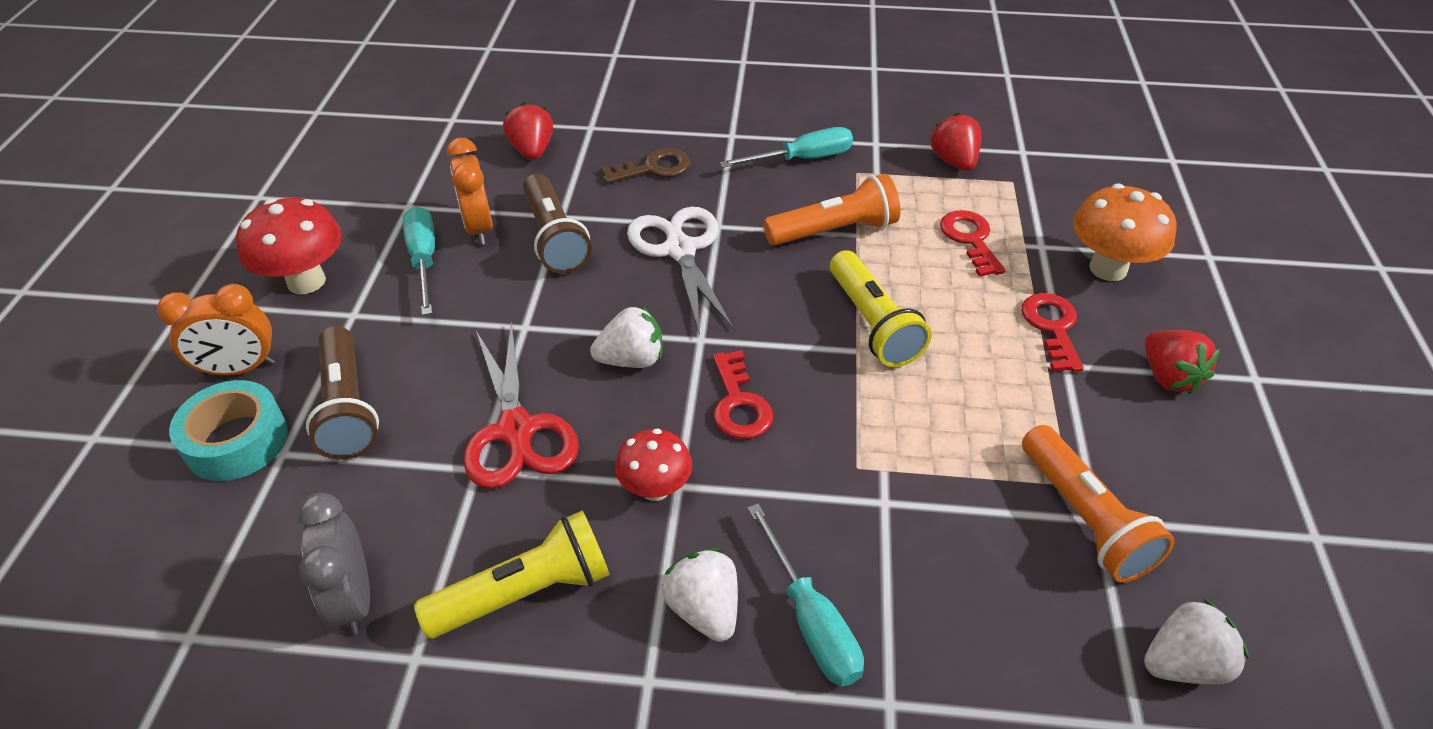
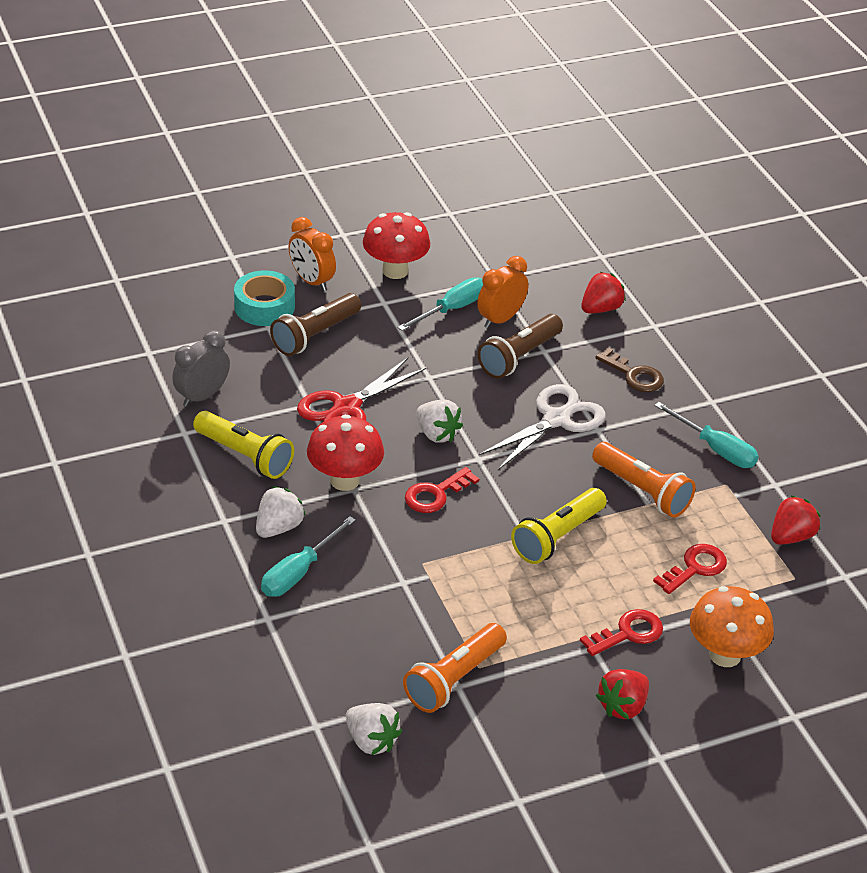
camera: 60 degrees right, 5 degrees down
red mushroom [615,428,692,501] -> red mushroom [307,414,384,491], size x1.56

